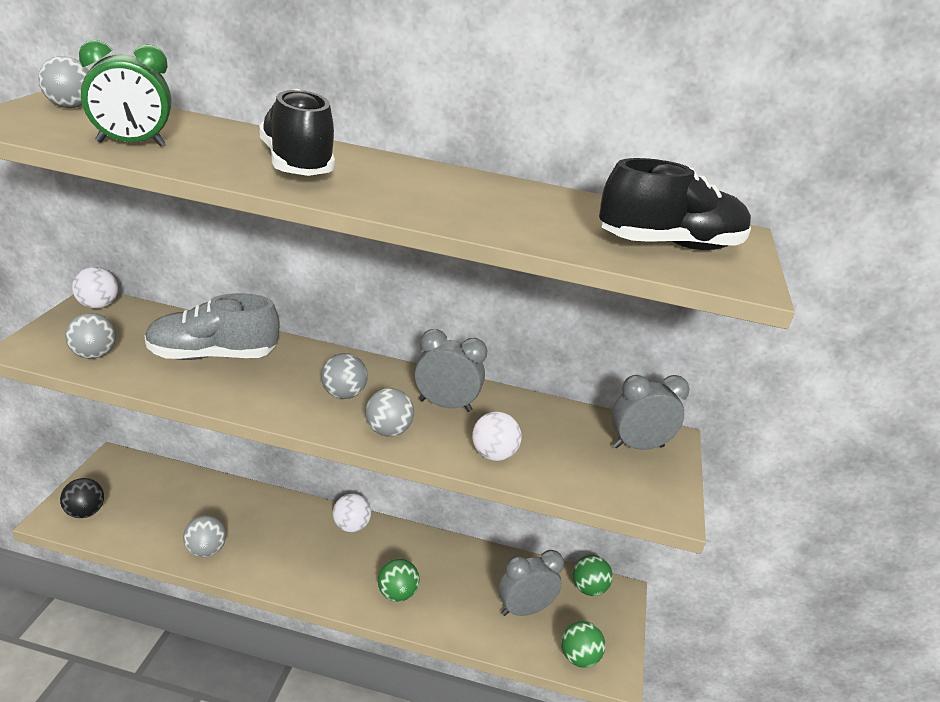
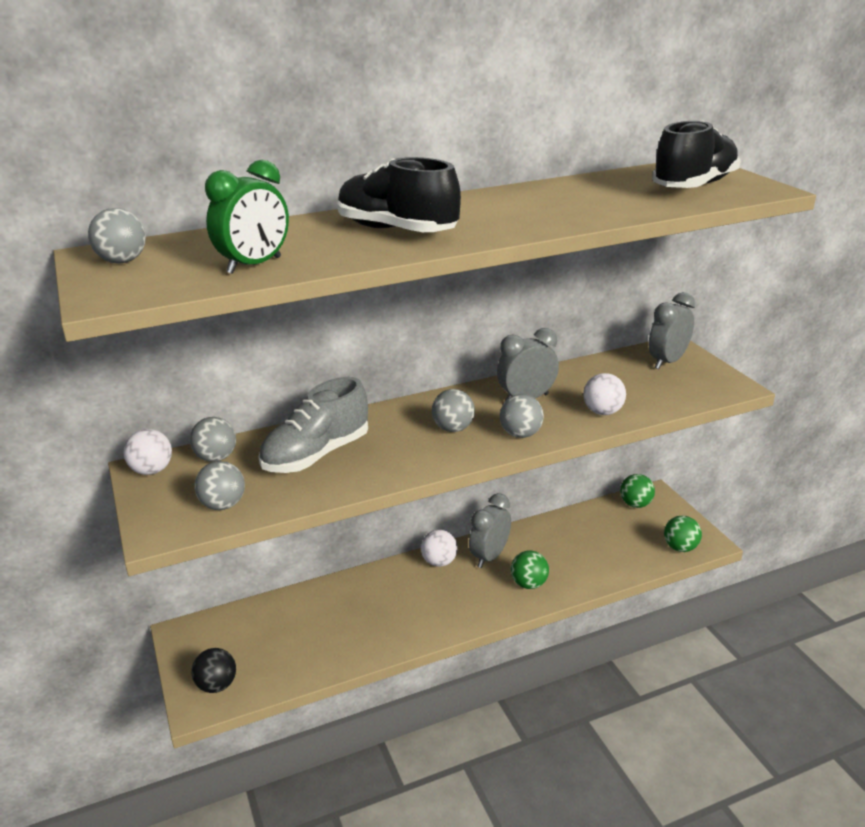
camera: 30 degrees left, 0 degrees up
grey ball [183,515,226,557] -> grey ball moved to [190,417,236,462]
grey clock [498,550,564,616] -> grey clock moved to [469,493,511,568]

